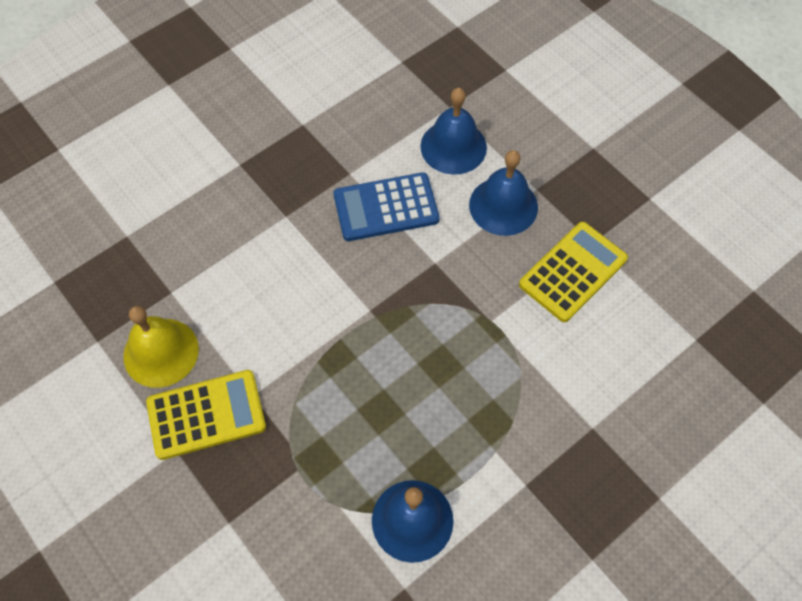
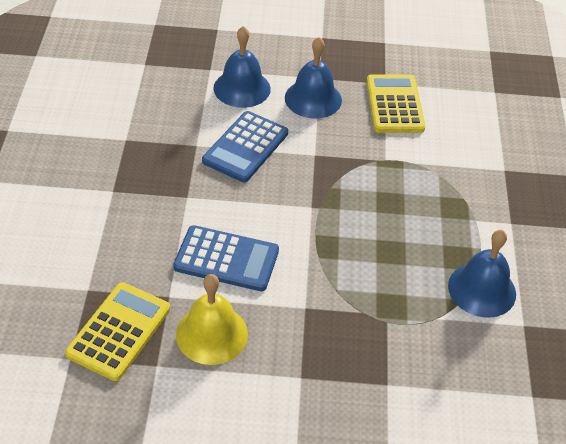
camera: 50 degrees left, 15 degrees down
yellow calculator [146,370,266,460] -> yellow calculator moved to [65,282,170,381]
none -> blue calculator [173,225,279,291]

